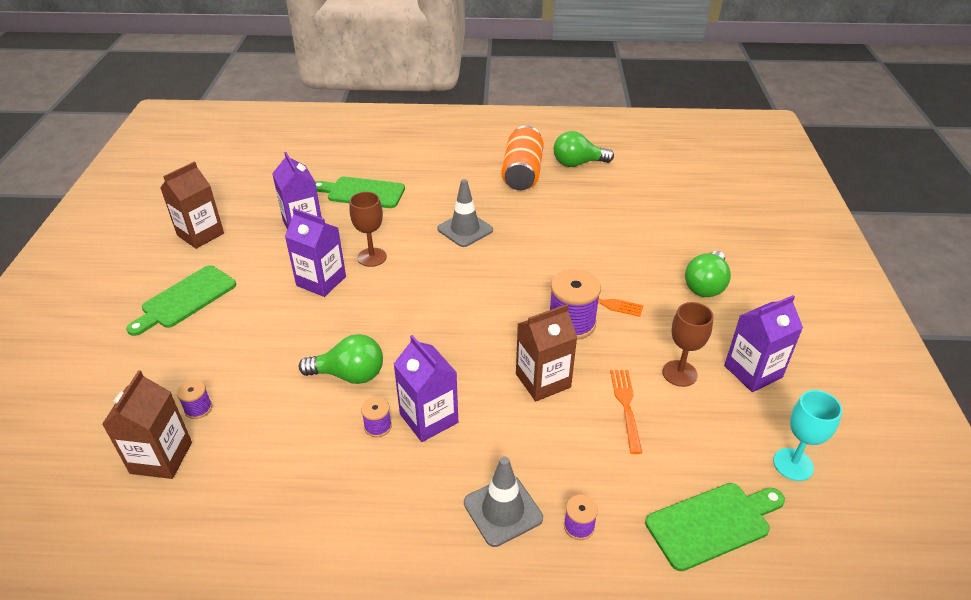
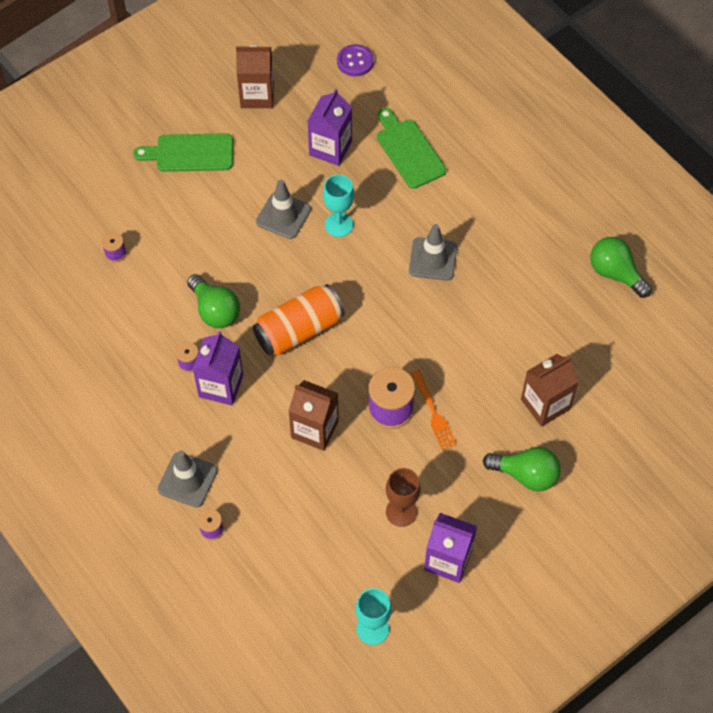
camera: 50 degrees right, 20 degrees up
brown carton [102,370,192,479] -> brown carton moved to [521,354,579,427]
purple carton [285,208,346,297] -> grey traffic cone [256,180,311,239]
brown goblet [349,192,387,267] -> turquoise goblet [323,175,354,237]
orange can [501,126,544,190] -> orange can moved to [253,284,345,356]
orange fork [610,370,642,454] -> none
green cutting board [645,483,785,571] -> none
green light bulb [685,251,731,297] -> green light bulb turned 150 degrees counterclockwise [483,447,561,491]
none -> purple button [337,44,374,76]

